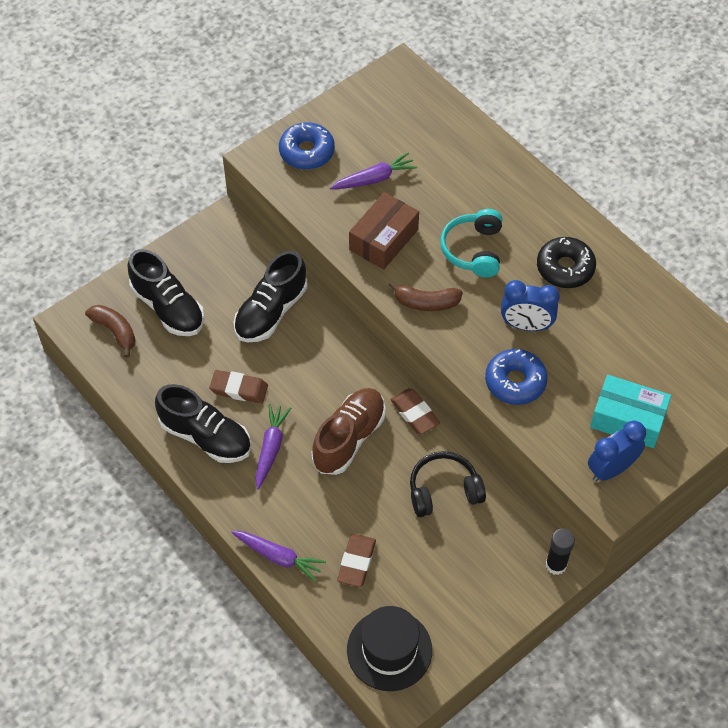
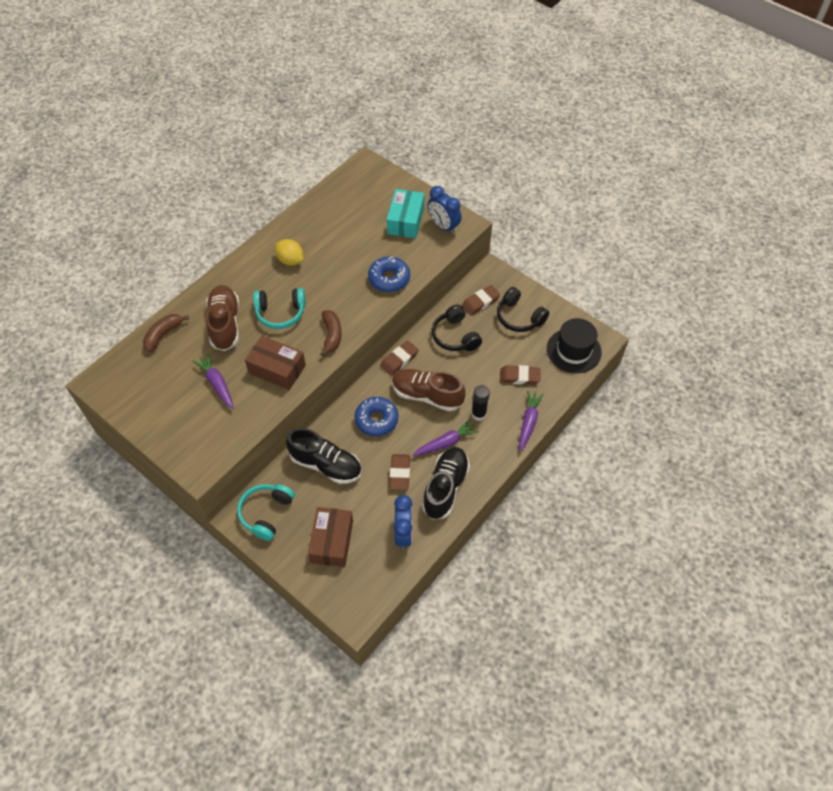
camera: 100 degrees left, 0 degrees up
brown banana [85,305,136,358] -> brown banana moved to [143,314,189,352]
black shoe [128,249,204,336] -> brown box [308,507,353,567]
purple carrot [255,404,291,490] -> purple carrot turned 150 degrees clockwise [413,419,479,456]
blue donut [279,122,335,170] -> blue donut moved to [355,397,398,436]
blue clock [501,280,560,331] -> blue clock moved to [394,495,412,549]
black donut [537,237,596,288] -> yellow lemon [275,239,304,266]
black glue stick [546,528,575,575] -> black glue stick moved to [472,385,490,421]
none -> brown shoe [206,285,239,351]
none -> turquoise headphones [237,484,295,541]
none -> brown eraser [462,285,500,315]
none -> black headphones [497,287,549,332]

